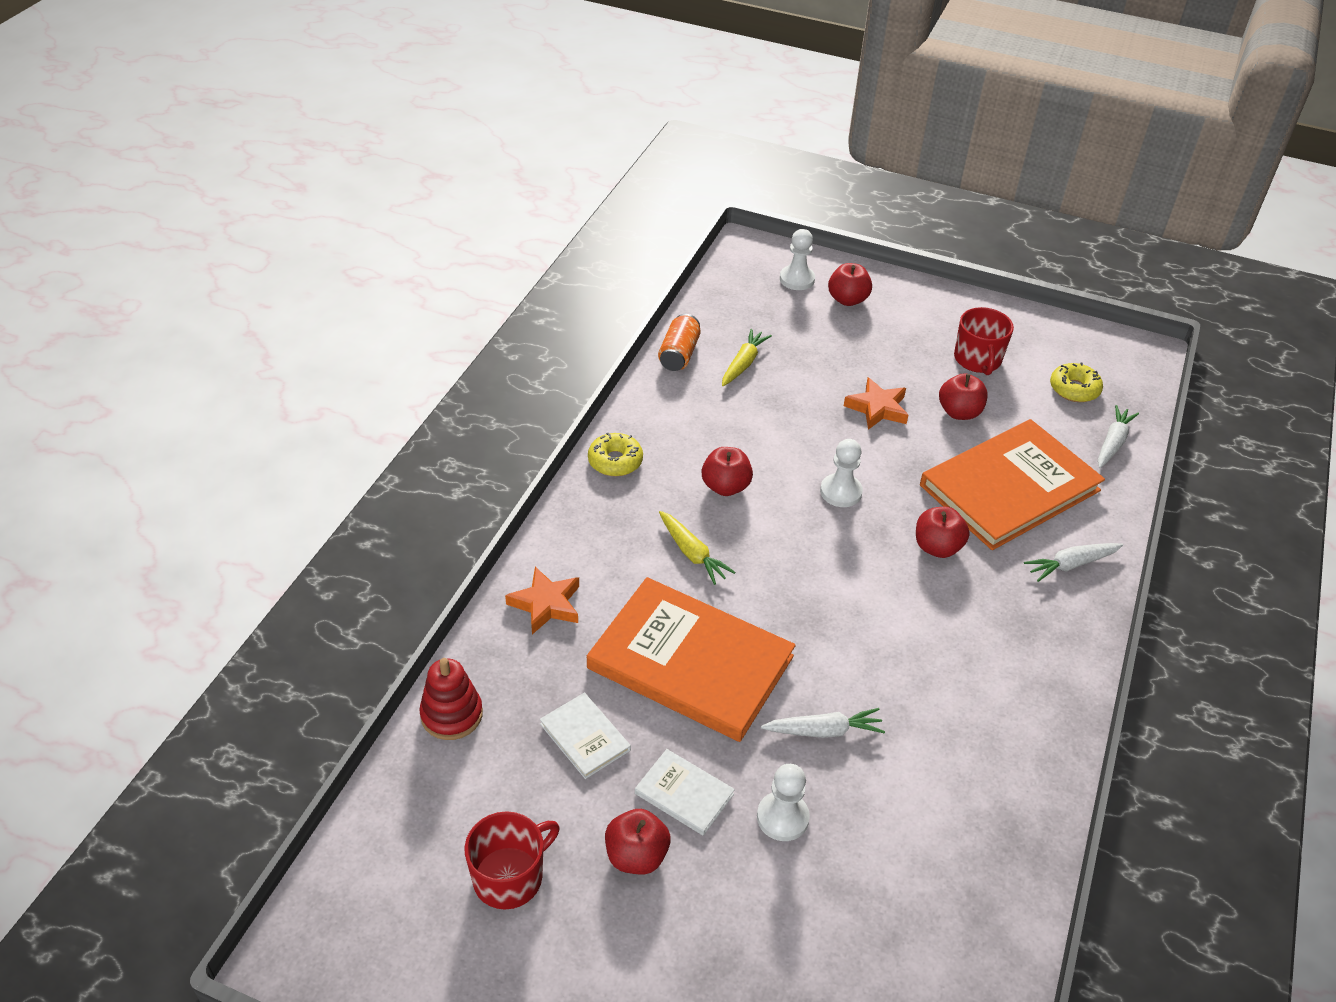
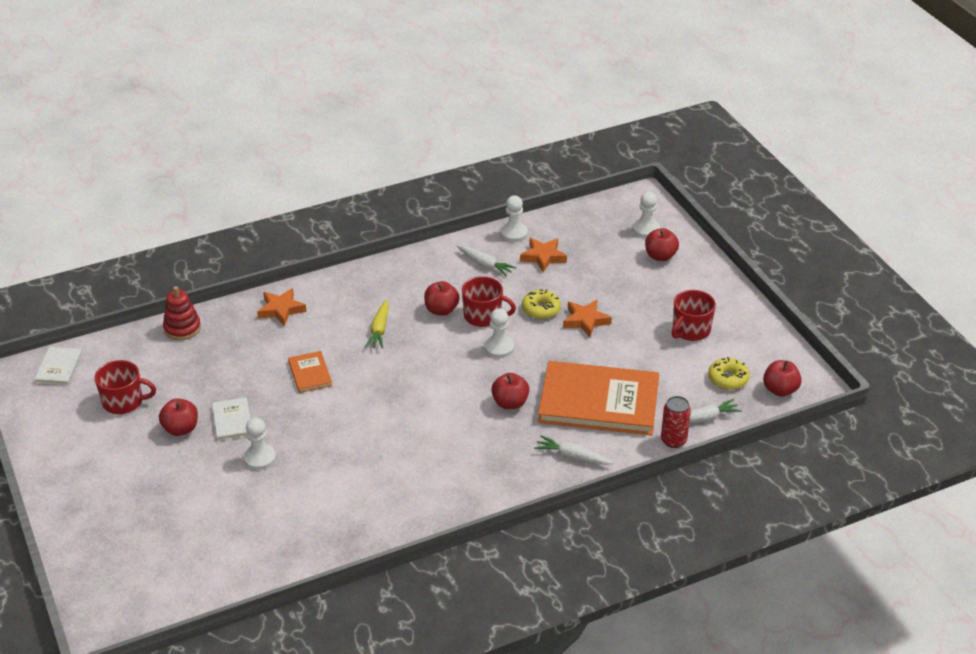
camera: 45 degrees right, 5 degrees down
white book [540,693,631,779] -> white book moved to [34,347,82,385]
orange book [587,577,796,742] -> orange book [288,351,332,393], size x0.44
yellow donut [588,433,643,476] -> yellow donut moved to [522,289,561,319]
orange can [658,314,701,371] -> white pawn [500,196,528,242]
yellow carrot [722,329,772,386] -> orange star [520,238,567,272]
white carrot [761,708,885,738] -> white carrot moved to [456,245,517,277]
red apple [939,373,987,420] -> red apple moved to [763,360,802,397]
none -> red mug [462,276,516,327]
none -> red can [661,396,691,448]

